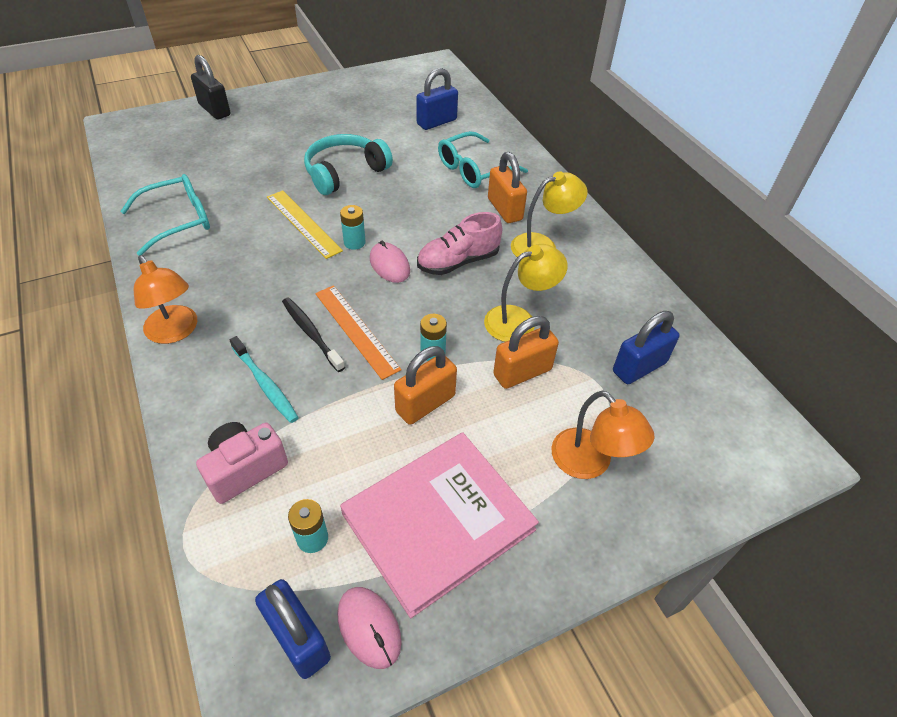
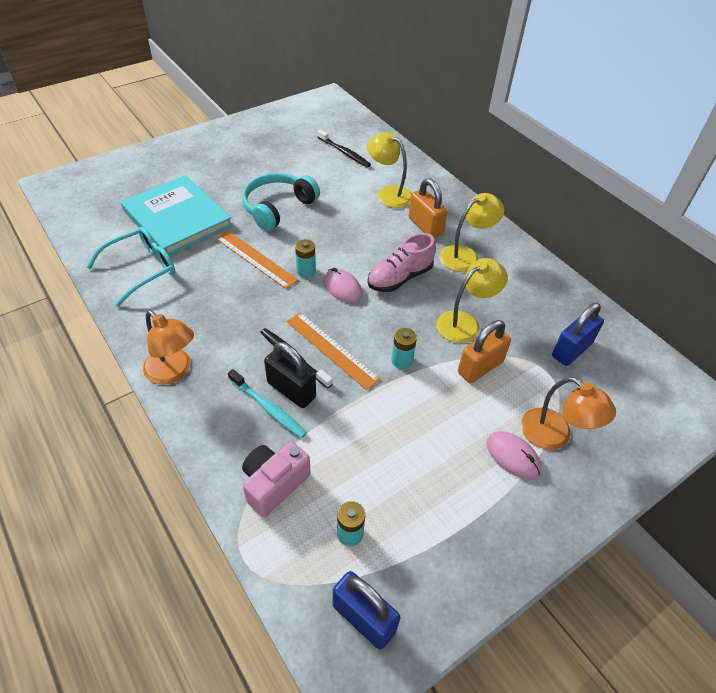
camera: 10 degrees left, 0 degrees up
black padlock [191,55,231,119] -> black padlock moved to [264,342,316,408]
yellow ruler [267,190,343,259] -> orange ruler [216,231,298,289]
pink mouse [337,587,402,669] -> pink mouse moved to [487,431,541,479]
pink book [340,432,539,618] -> none
orange padlock [394,346,457,425] -> none
blue padlock [416,68,458,130] -> black toothbrush [317,129,371,167]
turquoise glasses [438,131,528,188] -> yellow lamp [367,132,412,208]
none -> turquoise book [121,175,232,255]

